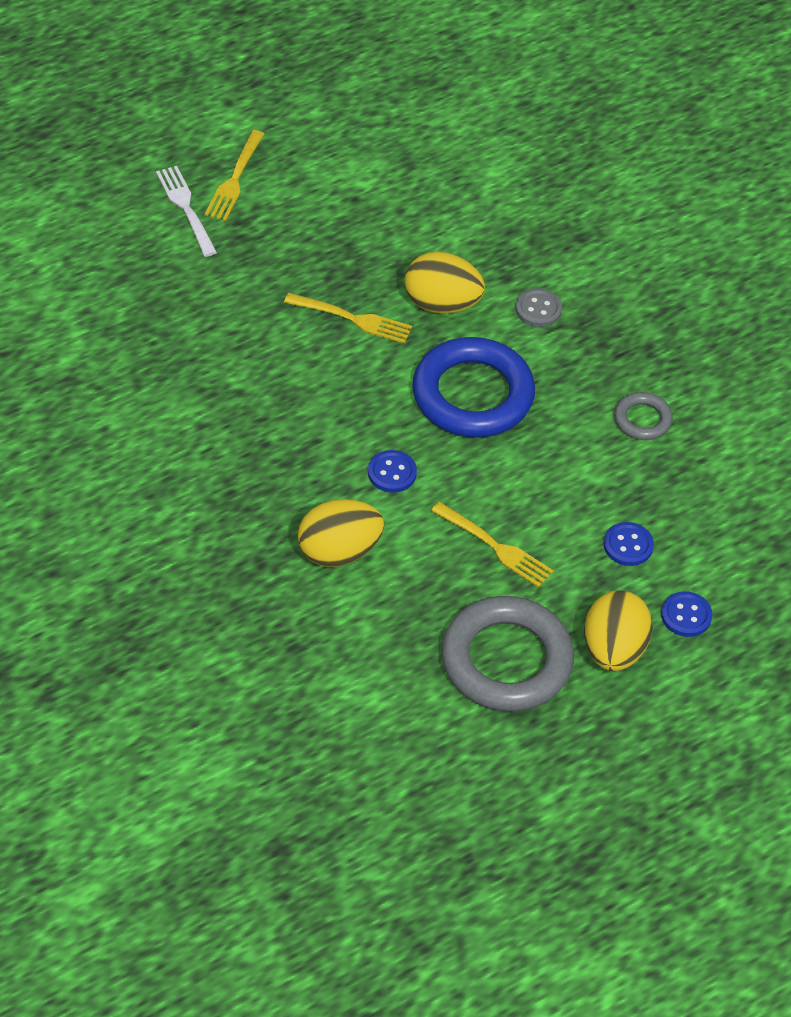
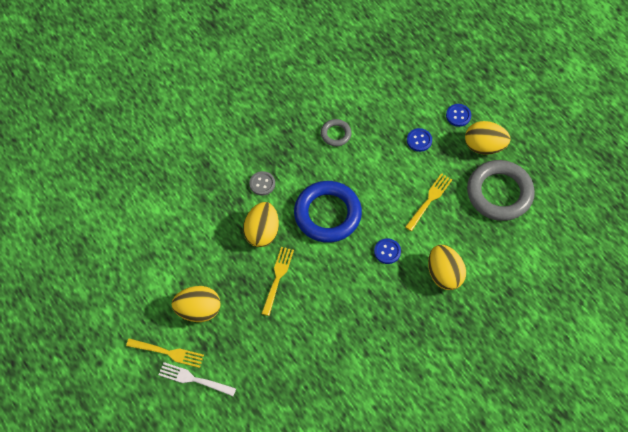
camera: 90 degrees left, 10 degrees up
white fork [156,166,217,257] -> white fork turned 45 degrees clockwise [158,362,236,396]
none -> yellow egg [171,286,221,322]

